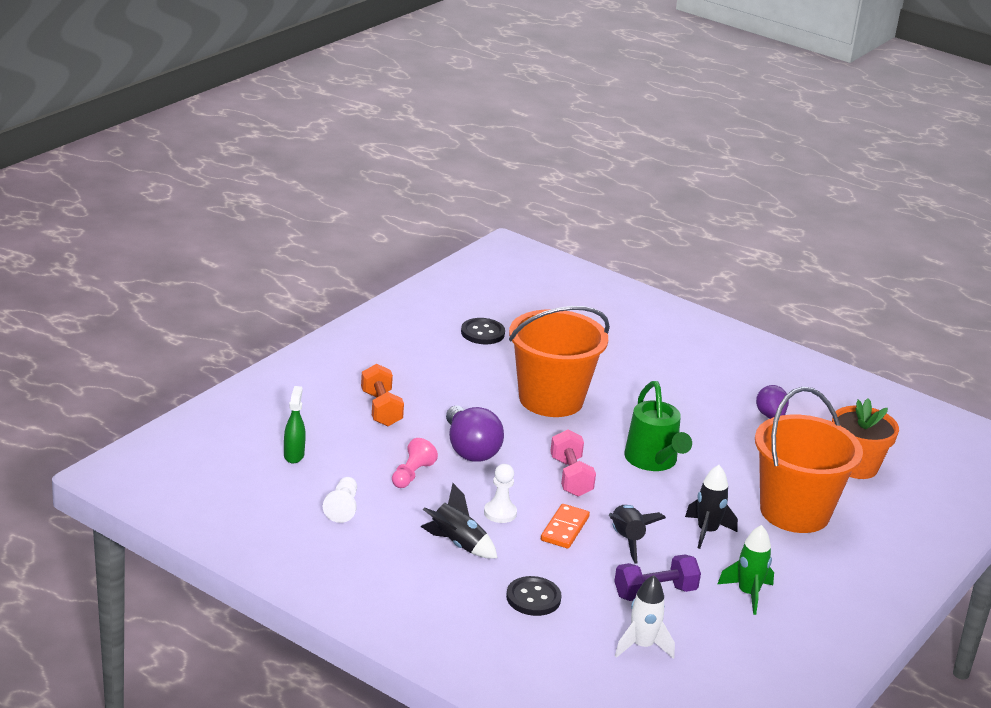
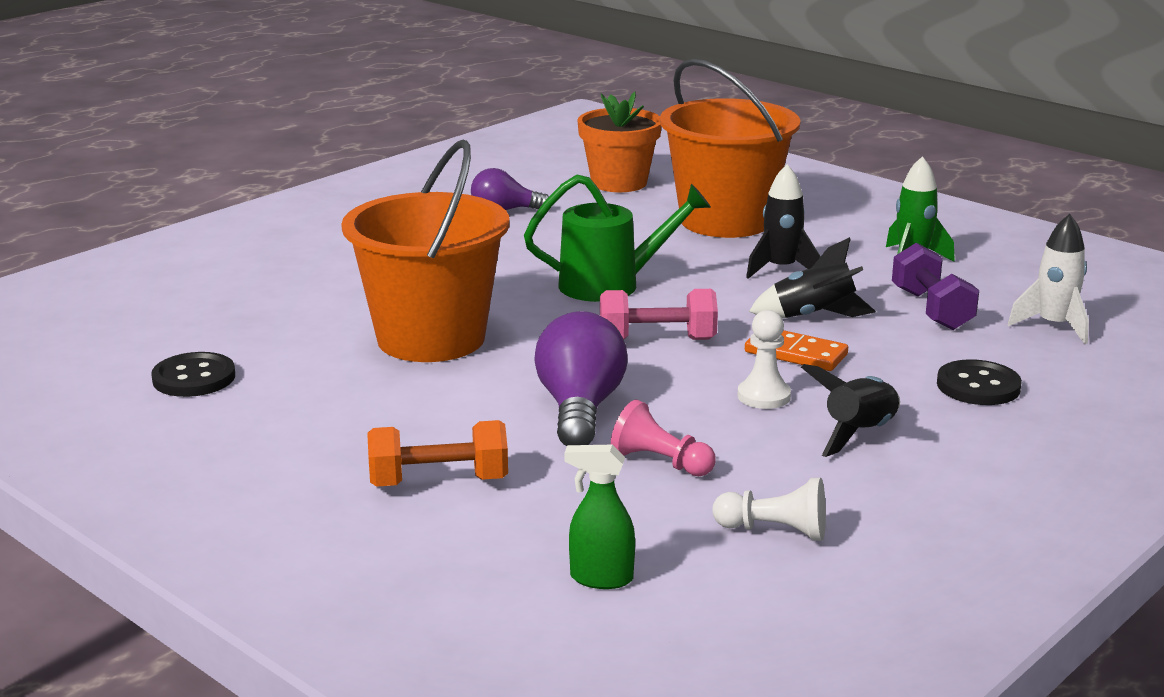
camera: 80 degrees left, 5 degrees down
purple light bulb [446,406,504,462] -> purple light bulb turned 75 degrees counterclockwise [534,311,628,446]

